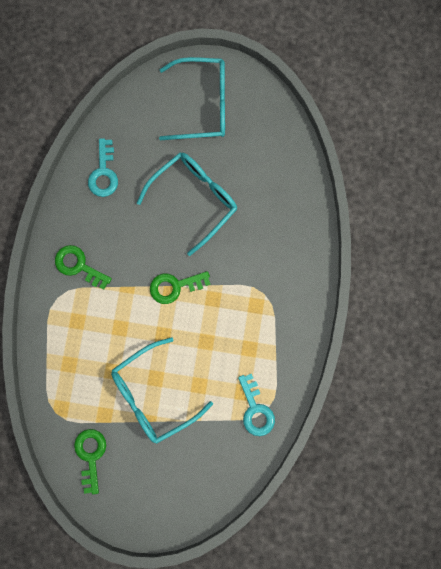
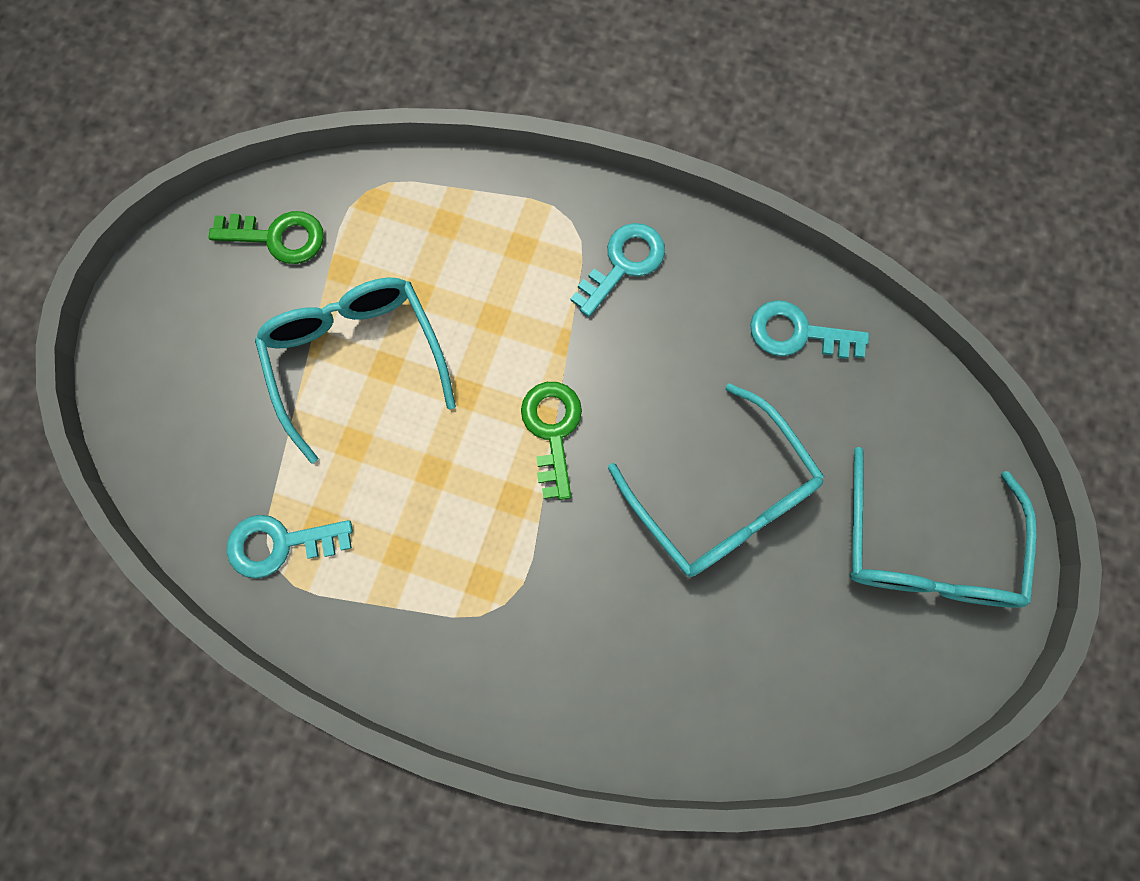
camera: 100 degrees right, 5 degrees down
green key [55,245,112,290] -> turquoise key [571,223,665,317]

